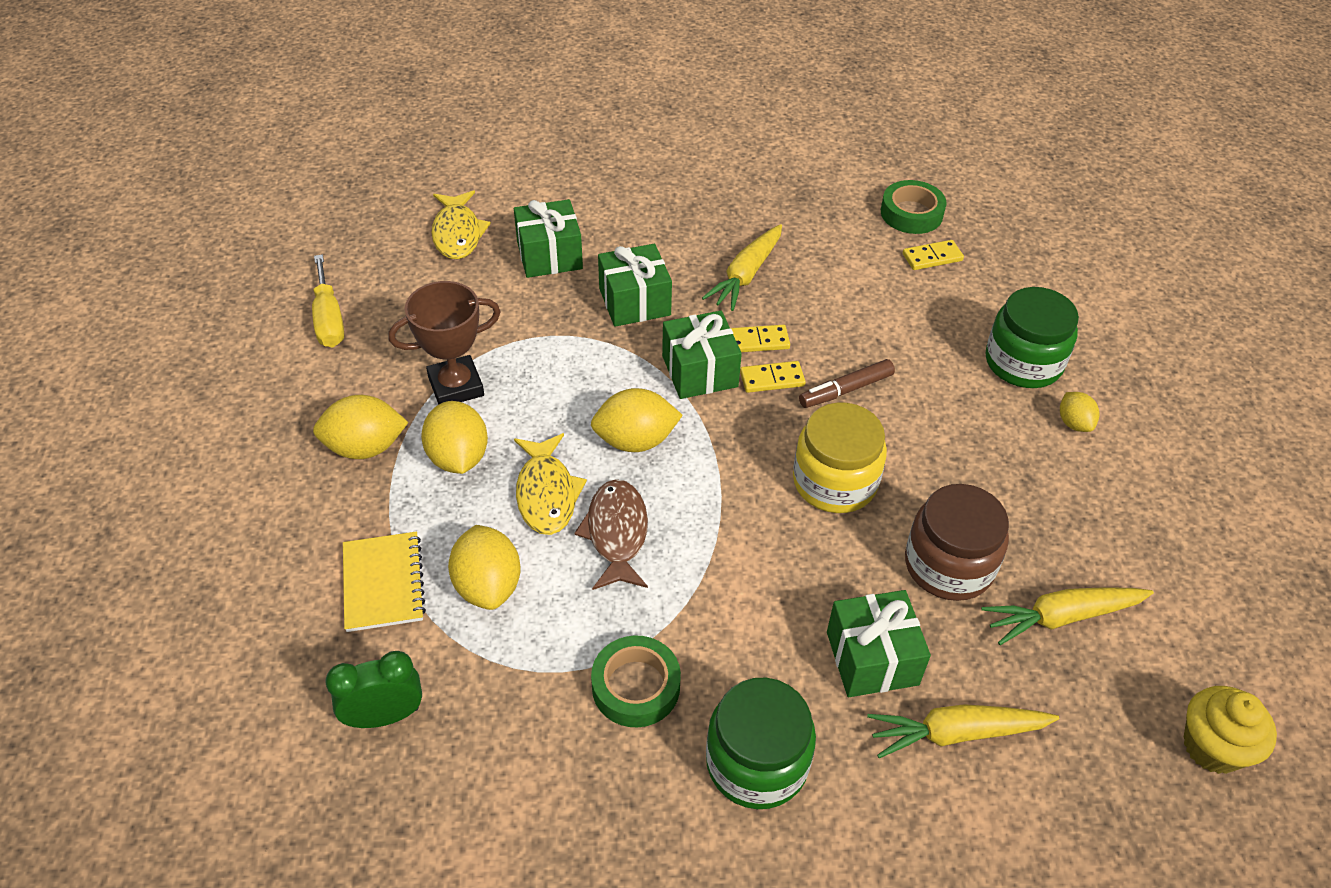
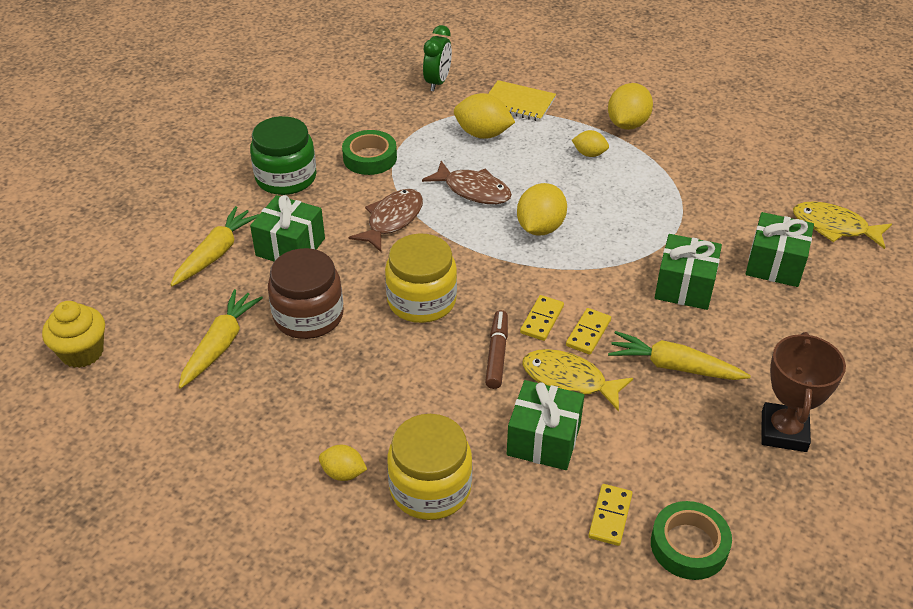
camera: 125 degrees right, 5 degrees down
yellow screwdriver [312,254,344,347] -> none
brown trophy [388,281,501,405] -> brown trophy moved to [761,332,846,452]
yellow lemon [421,401,488,474] -> yellow lemon [572,130,609,157], size x0.58
yellow fish [514,433,587,535] -> yellow fish moved to [522,349,633,411]
green gift [662,311,742,399] -> green gift moved to [507,380,584,470]
yellow carrot [702,224,782,311] -> yellow carrot turned 45 degrees counterclockwise [608,331,751,380]
green jar [986,287,1079,388] -> yellow jar [387,414,472,520]
none -> brown fish [349,189,423,252]

